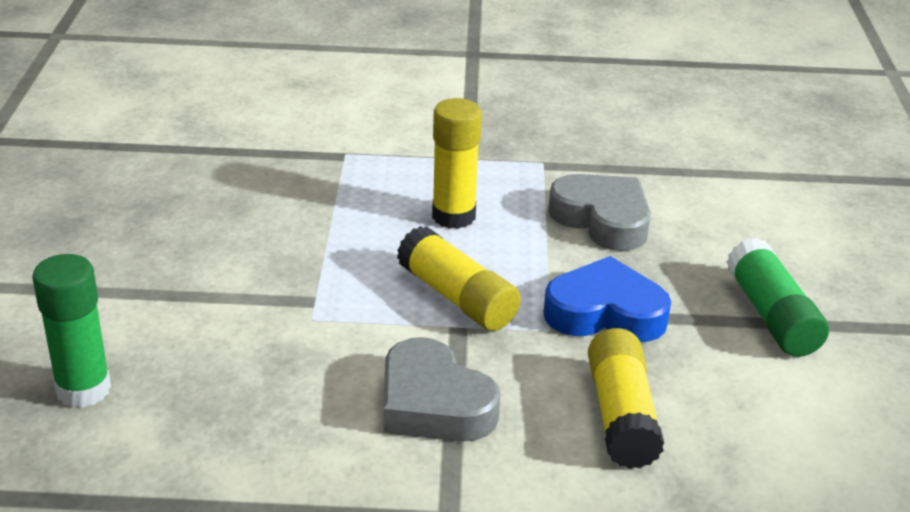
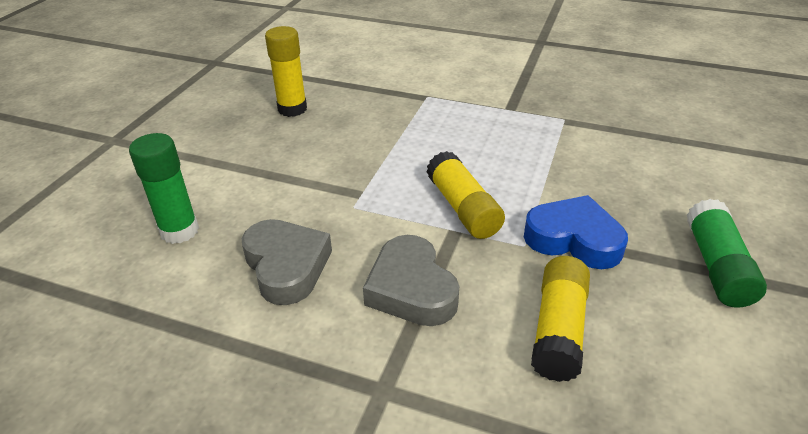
camera: 20 degrees right, 5 degrees up
yellow glue stick [432,98,482,229] -> yellow glue stick moved to [265,26,307,117]
grey heart [548,174,651,251] -> grey heart moved to [242,219,332,305]

